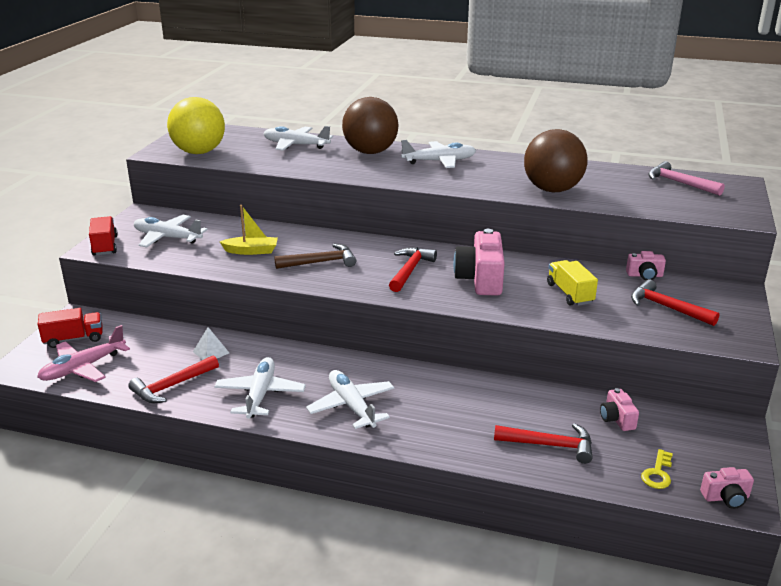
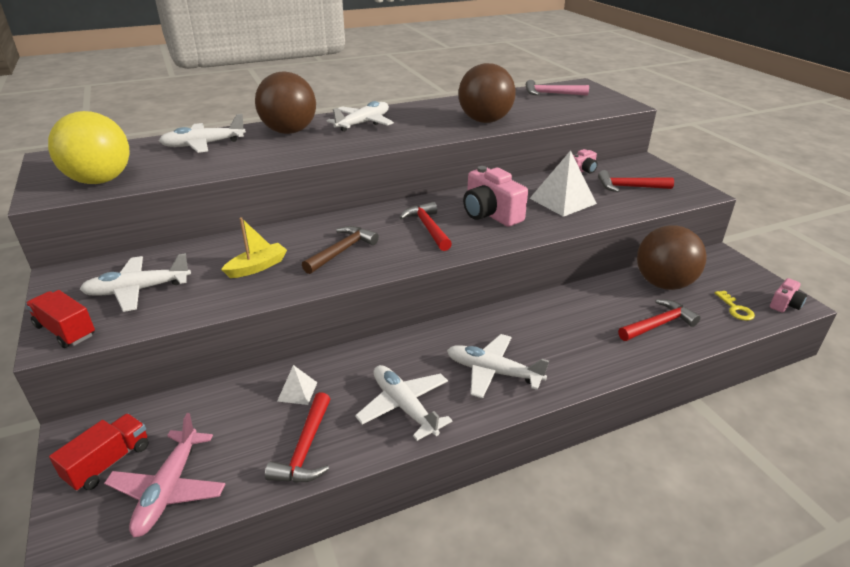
camera: 40 degrees left, 5 degrees up
yellow truck [547,260,598,306] -> white pyramid [529,150,597,217]
pink camera [600,388,639,431] -> brown ball [637,225,707,290]

